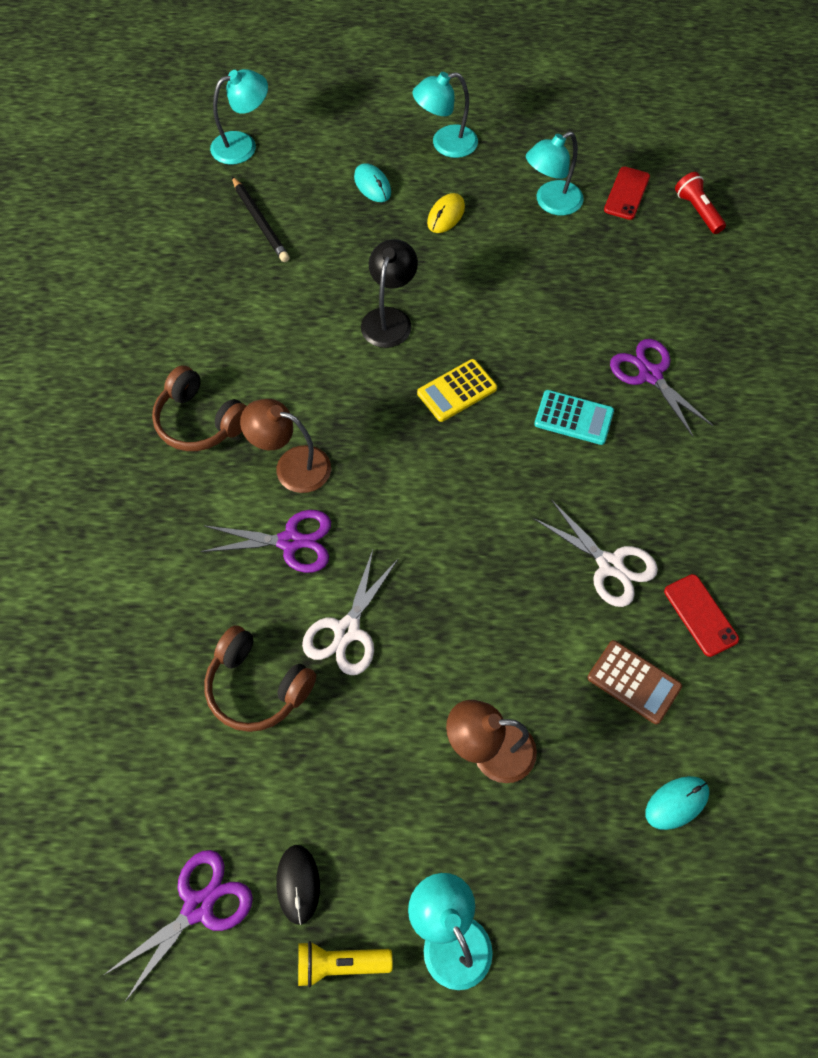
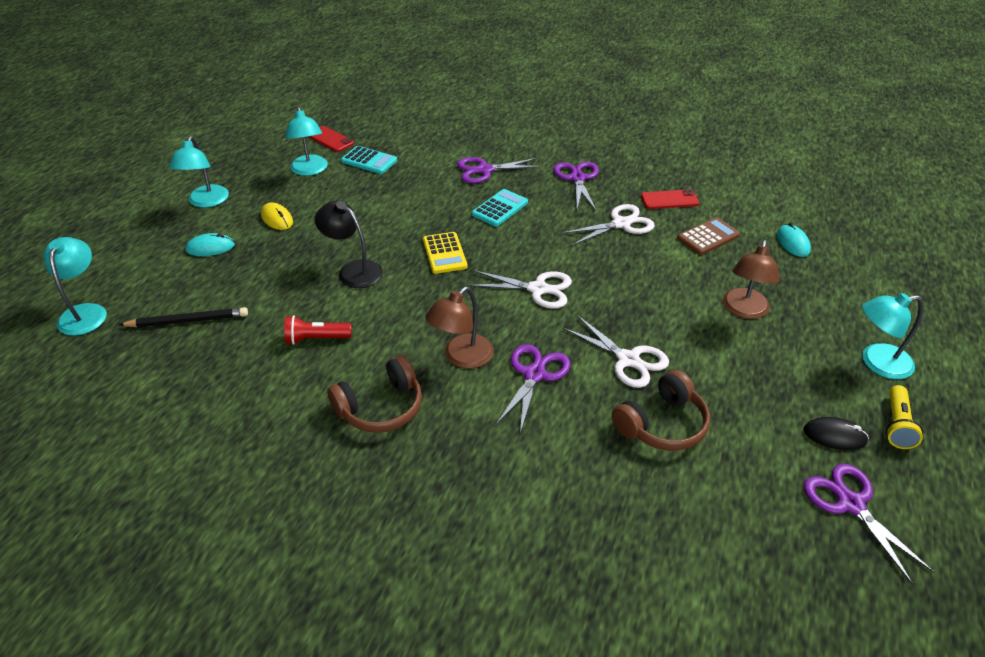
camera: 70 degrees left, 20 degrees down
red flashlight [675,172,726,234] -> red flashlight moved to [284,315,352,345]
none -> turquoise calculator [341,146,397,174]
none -> white scissors [468,270,572,309]
none -> purple scissors [553,162,599,210]

